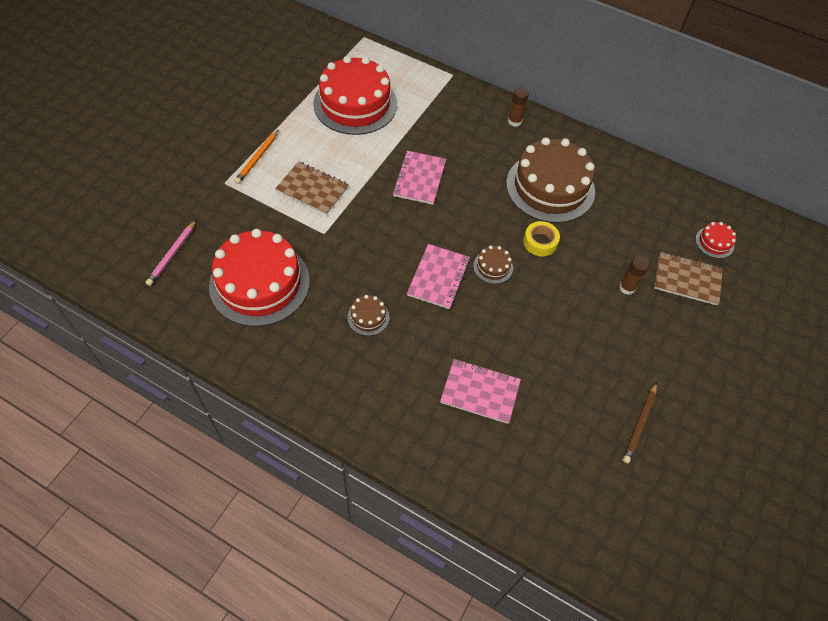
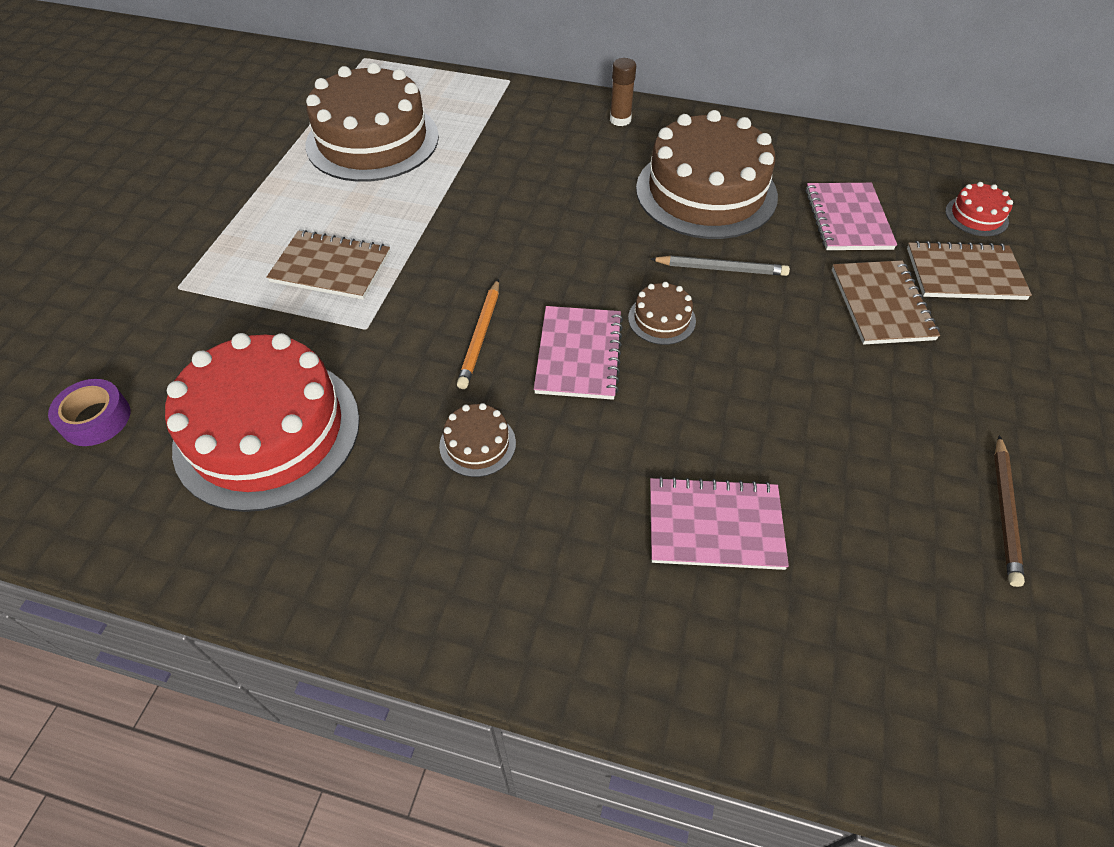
camera: 10 degrees left, 5 degrees down
pink pencil [146,219,197,286] -> purple tape [48,379,130,446]
orange pencil [234,129,279,184] -> orange pencil moved to [457,279,499,389]
red cake [313,56,397,135] -> brown cake [306,63,439,182]
pink notebook [392,151,446,205] -> pink notebook moved to [805,183,897,250]
yellow tape [523,221,560,257] -> grey pencil [651,255,790,276]
brown glue stick [619,256,650,295] -> brown notebook [832,260,940,345]

